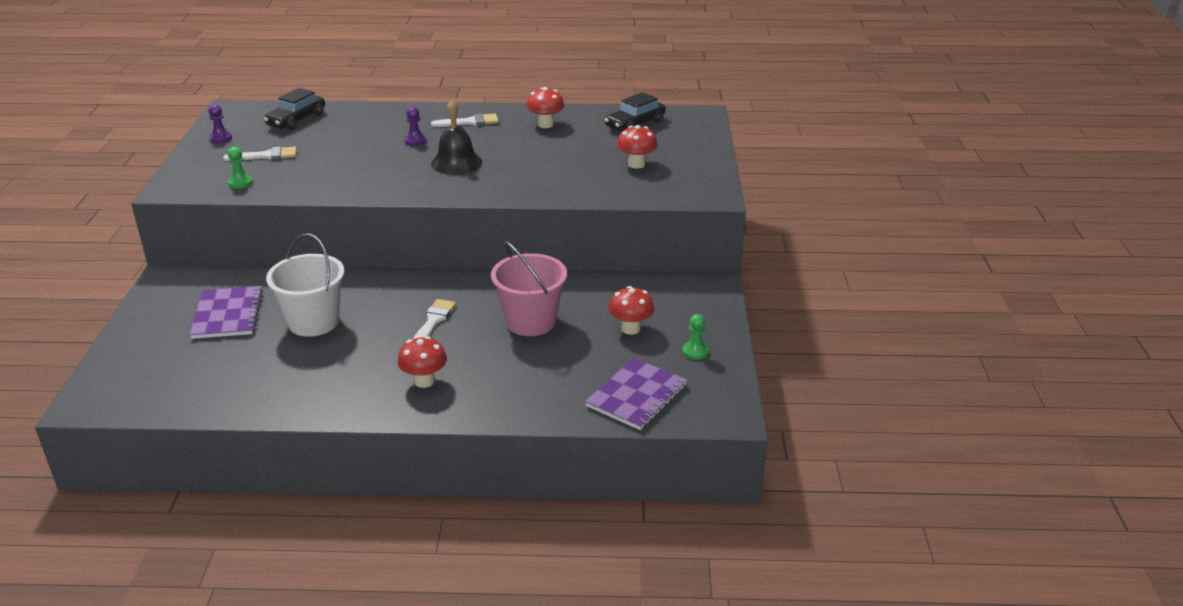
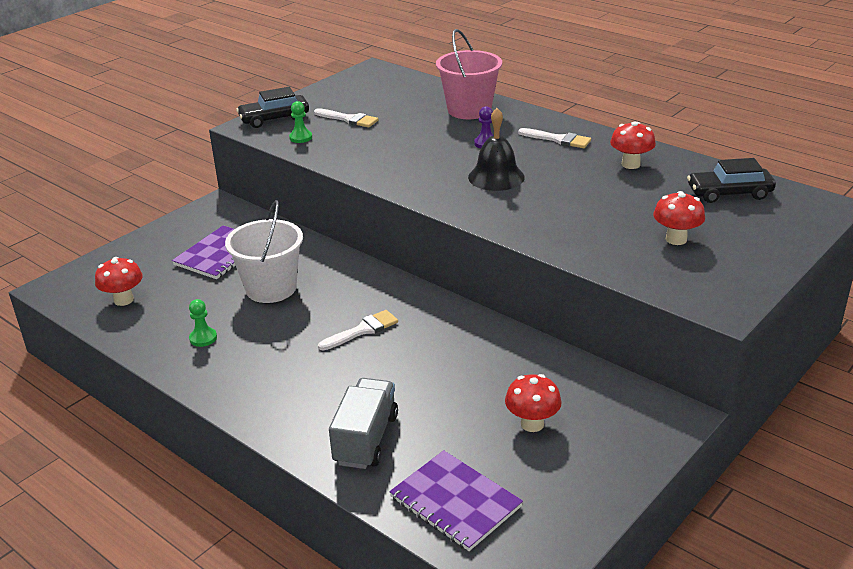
camera: 40 degrees right, 0 degrees up
purple pawn [208,104,232,144] -> none
black car [264,88,325,131] -> black car moved to [236,87,309,128]
red mushroom [398,336,447,388] -> red mushroom moved to [95,257,143,306]
pink bucket [491,241,567,336] -> pink bucket moved to [436,29,502,119]
purple notebook [585,358,688,430] -> purple notebook turned 60 degrees clockwise [389,450,523,551]
green pawn [683,314,709,360] -> green pawn moved to [189,299,217,347]
none -> grey truck [329,378,398,469]

